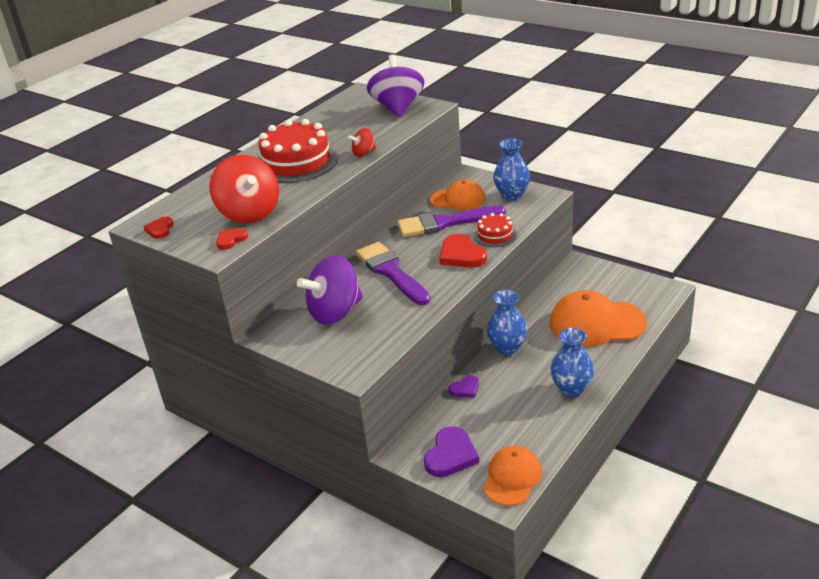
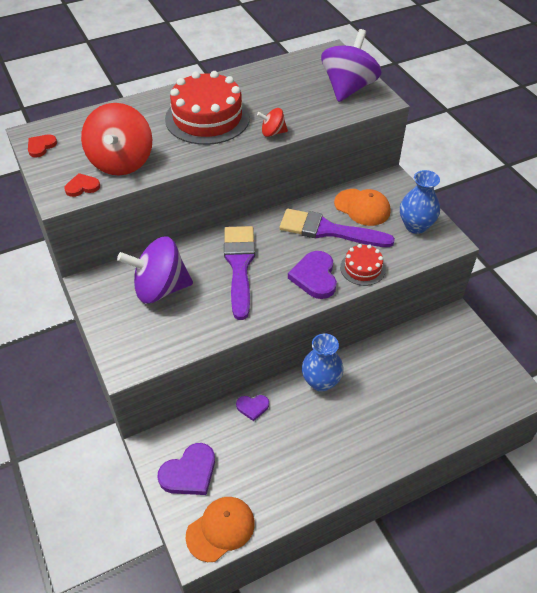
camera: 25 degrees right, 15 degrees up
red heart [439,234,487,268] -> purple heart [288,251,337,299]
orange cap [550,290,647,347] -> none
blue vase [550,328,594,397] -> none

